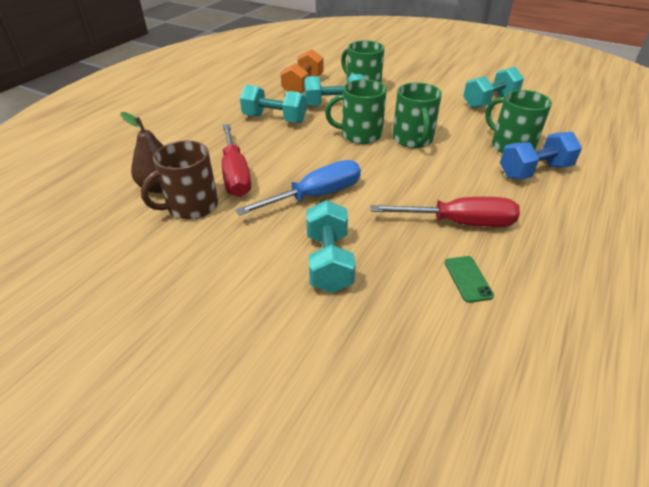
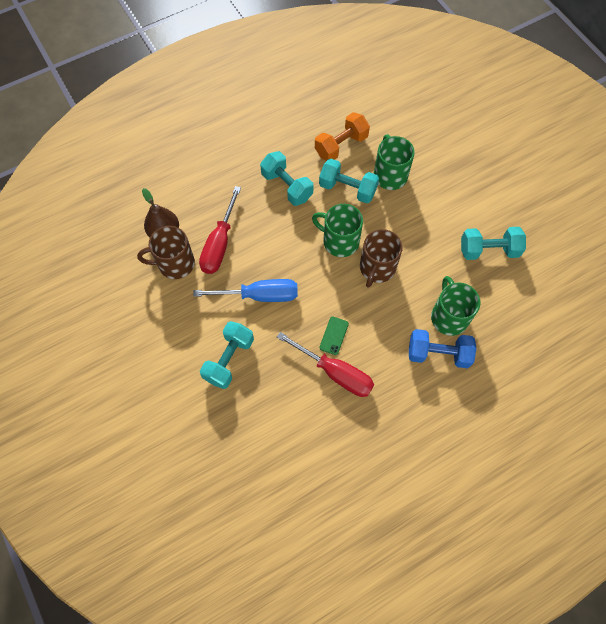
camera: 30 degrees right, 25 degrees up
green mug [392,82,442,148] -> brown mug [360,229,403,288]
green phone [444,256,494,303] -> green phone moved to [319,316,349,355]

